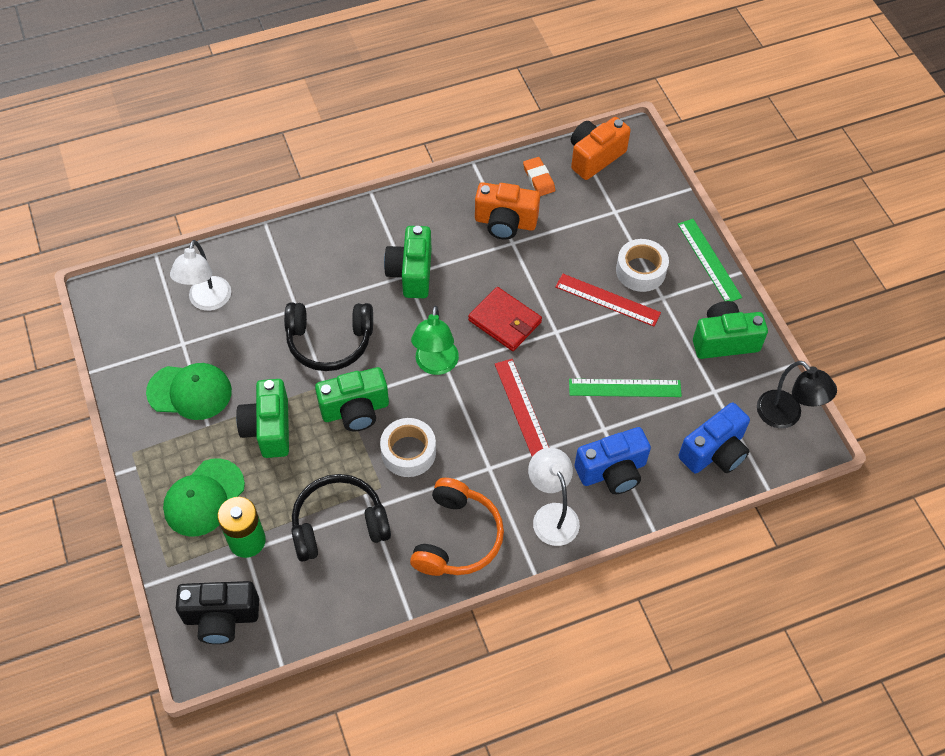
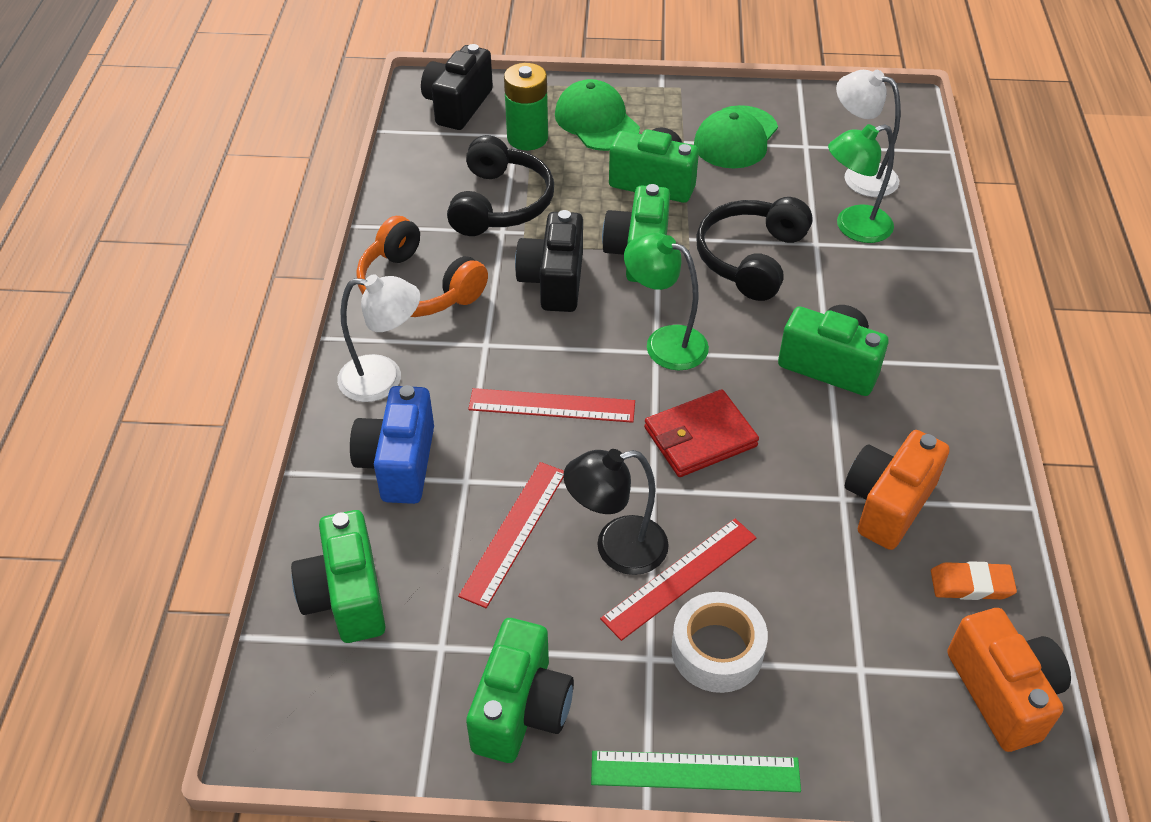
camera: 115 degrees right, 10 degrees down
white tape [380,418,436,477] -> black camera [515,210,583,312]
green ruler [569,379,682,397] -> red ruler [458,462,564,608]
blue camera [679,403,750,474] -> green camera [291,510,386,643]
black lamp [757,361,837,428] -> black lamp moved to [563,449,669,575]
none -> green lamp [828,124,894,243]

